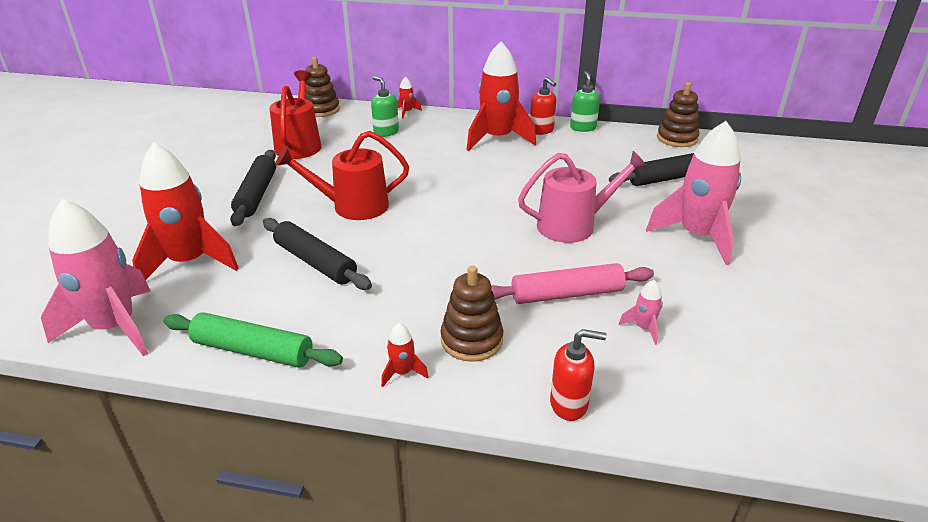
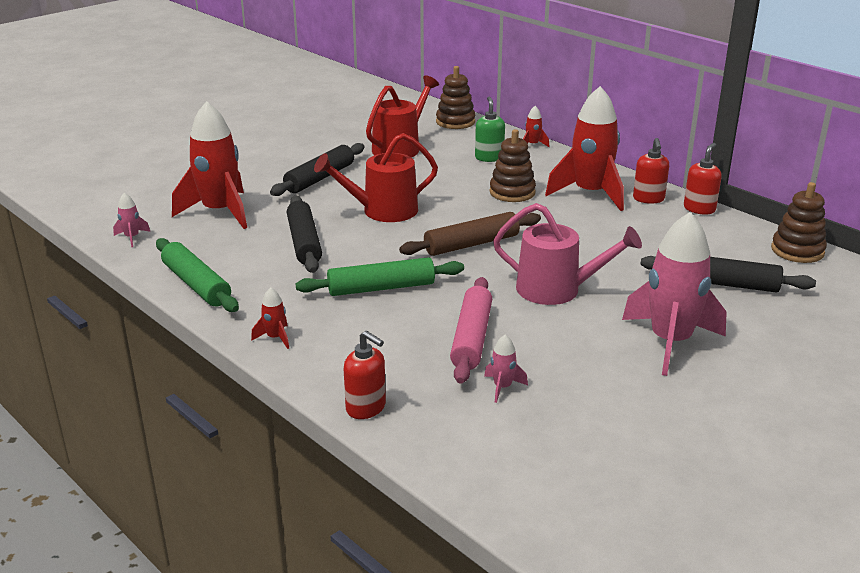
camera: 35 degrees right, 5 degrees down
pink rocket [41,199,151,356] -> pink rocket [113,193,151,248], size x0.41
red watering can [275,131,409,220] -> red watering can turned 45 degrees counterclockwise [314,133,438,222]
brown stacking toy [440,265,503,362] -> brown stacking toy moved to [490,129,536,202]
pink rolling pin [491,263,654,304] -> pink rolling pin turned 75 degrees clockwise [450,277,492,384]
green soap dispenser [570,71,600,132] -> red soap dispenser [684,143,722,214]
none -> green rolling pin [296,257,464,296]
none -> brown rolling pin [399,212,541,256]

